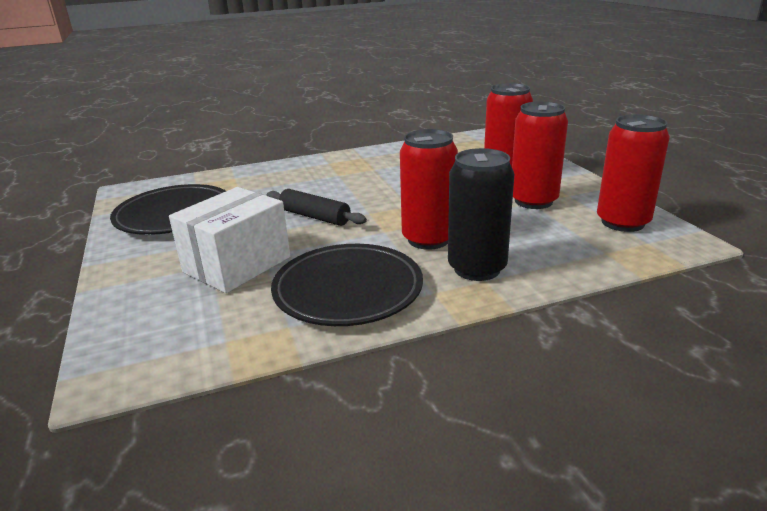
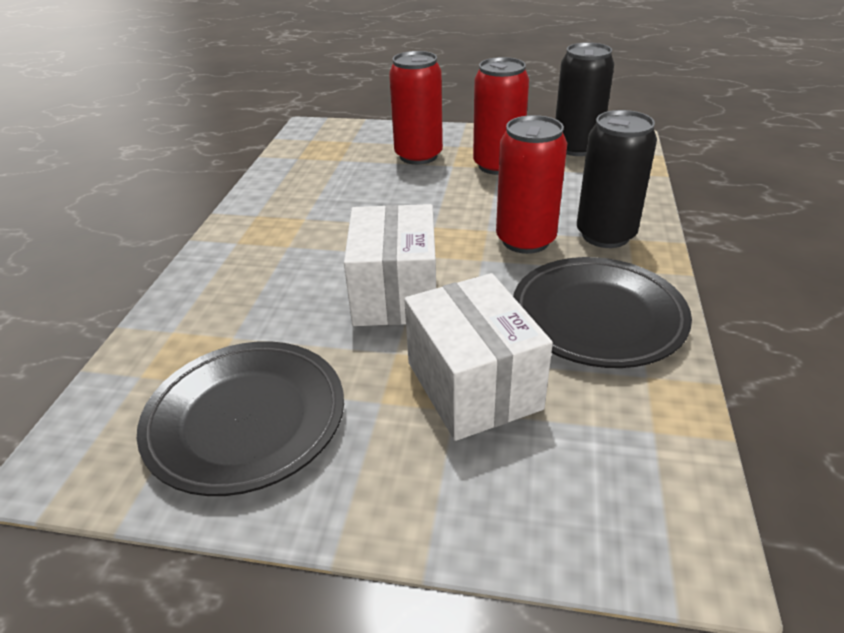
camera: 60 degrees left, 10 degrees up
black rolling pin [267,189,367,226] -> white box [344,204,436,326]
red can [597,114,670,232] -> black can [555,42,614,156]

